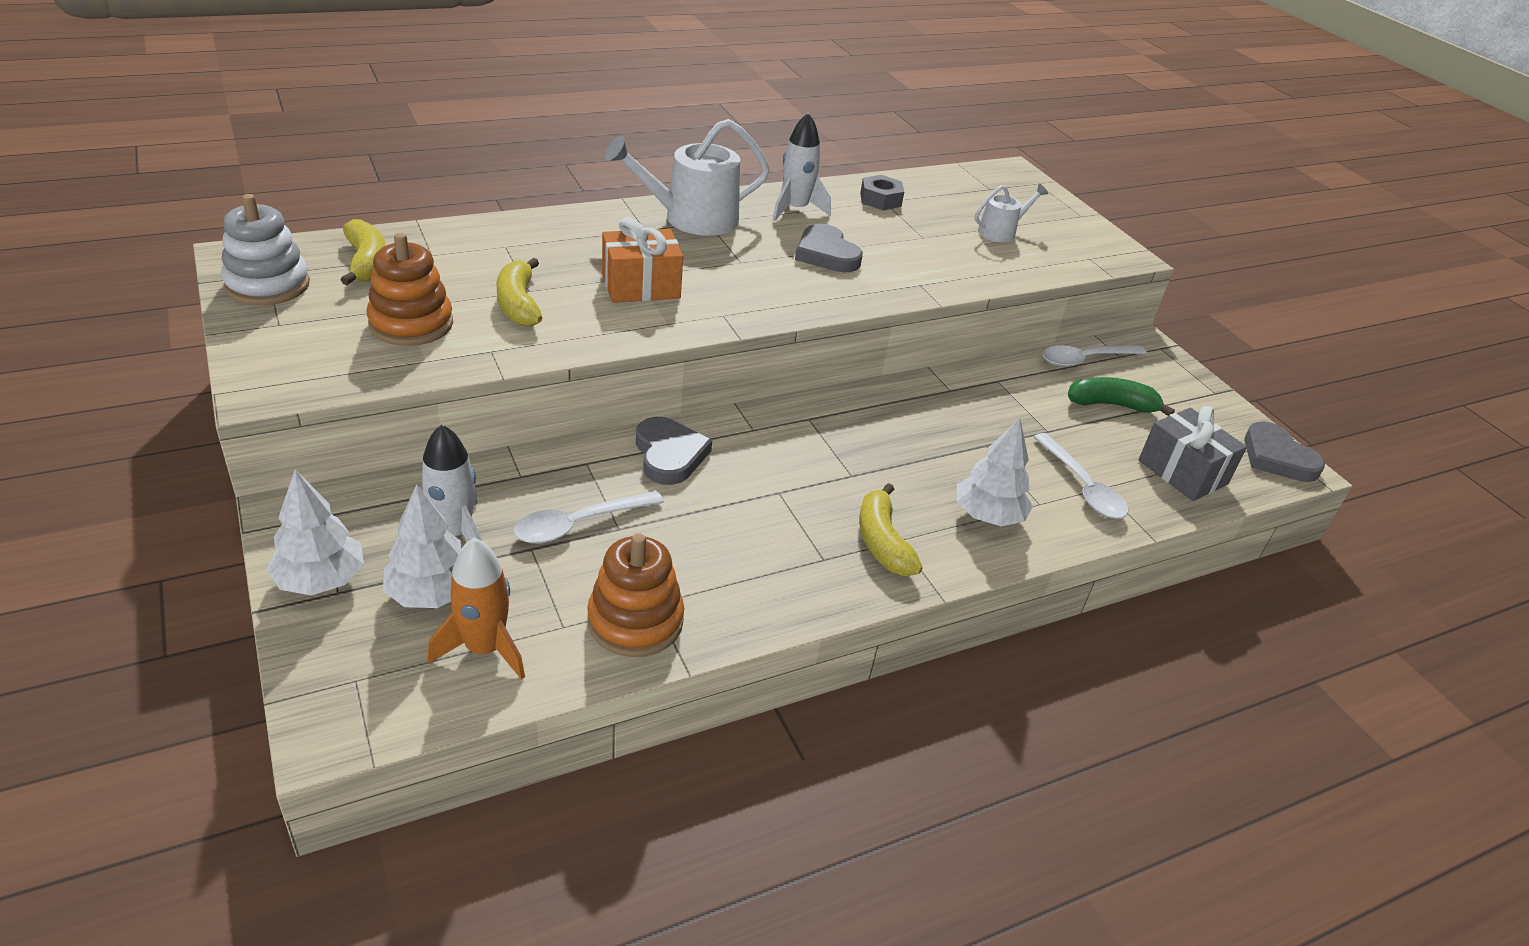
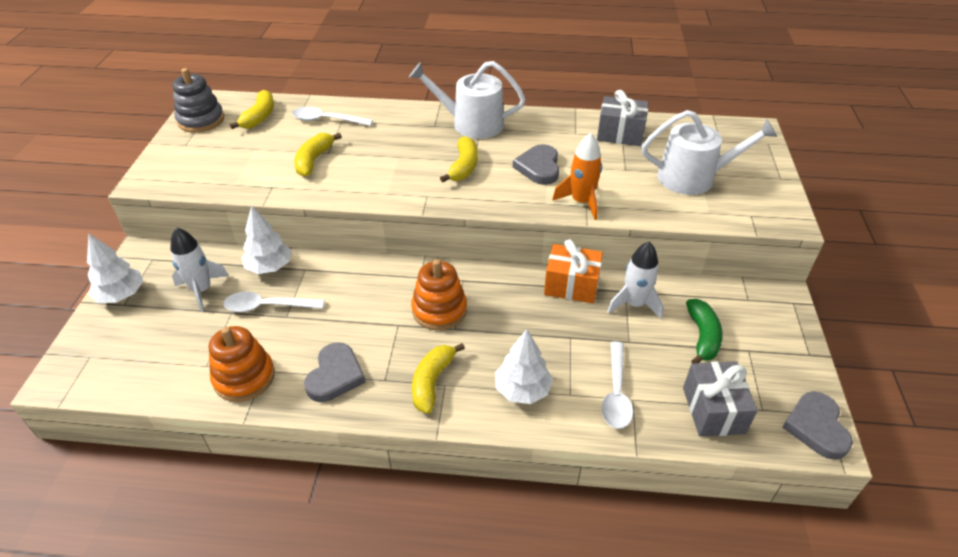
camera: 35 degrees right, 5 degrees up
white stacking toy [221,194,310,305] -> grey stacking toy [173,68,224,133]
orange stacking toy [366,233,453,346] -> orange stacking toy moved to [411,259,467,330]
white tree [383,484,461,608] -> white tree moved to [241,205,292,274]
orange rocket [428,538,525,680] -> orange rocket moved to [552,133,602,220]
orange gift [602,217,683,303] -> orange gift moved to [544,239,603,303]
grey heart [636,417,712,485] -> grey heart moved to [304,342,365,402]
white rocket [772,113,831,221] -> white rocket moved to [607,242,663,319]
grey nut [860,175,904,210] -> grey gift [597,90,648,146]
white watering can [975,184,1048,242] -> white watering can [642,110,777,195], size x1.84
white spoon [1043,345,1147,367] -> white spoon moved to [292,107,373,126]
green banana [1068,377,1175,416] -> green banana turned 60 degrees clockwise [686,299,723,364]
none -> yellow banana [440,136,478,182]

